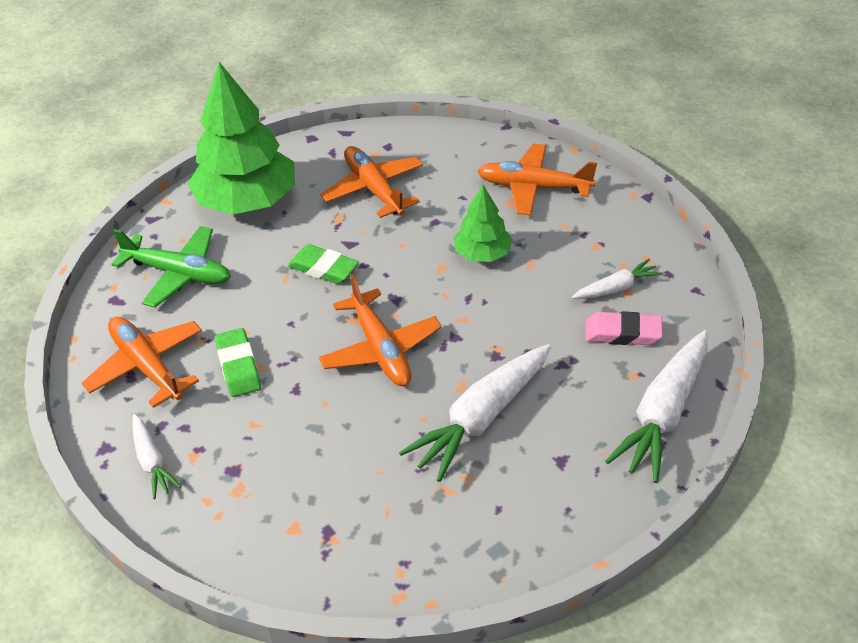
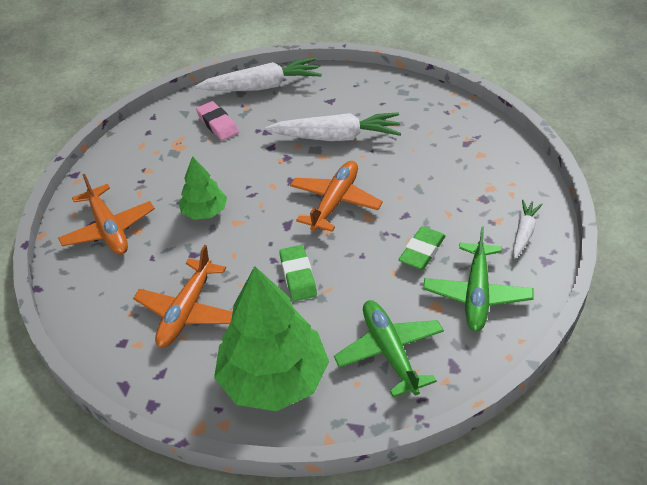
camera: 130 degrees left, 0 degrees up
orange plane [82,317,202,408] -> green plane [423,226,534,331]
white carrot [572,259,663,299] -> none

